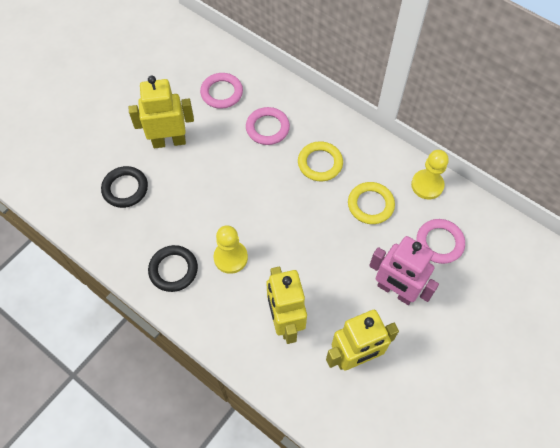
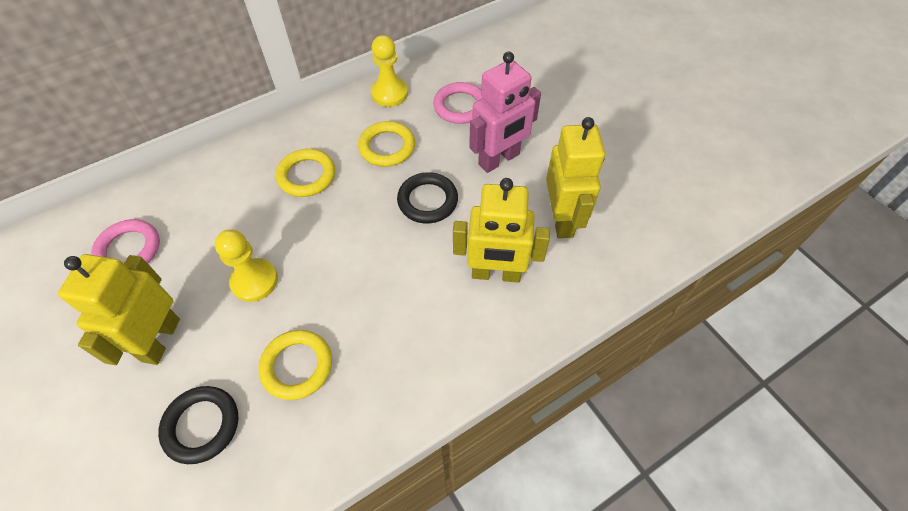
camera: 70 degrees left, 5 degrees down
black ring [148,245,198,292] -> black ring moved to [397,172,458,223]
yellow pawn [214,225,248,274] -> yellow pawn moved to [214,229,278,302]
pink ring [246,107,290,145] -> none
none -> yellow ring [258,330,332,400]

